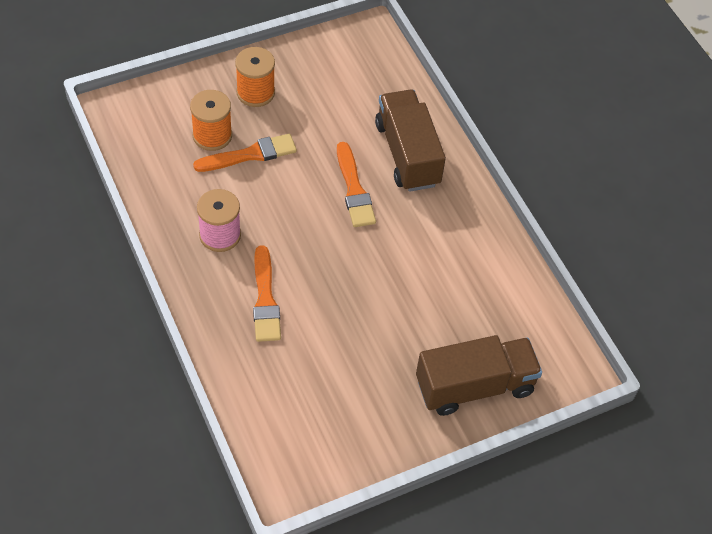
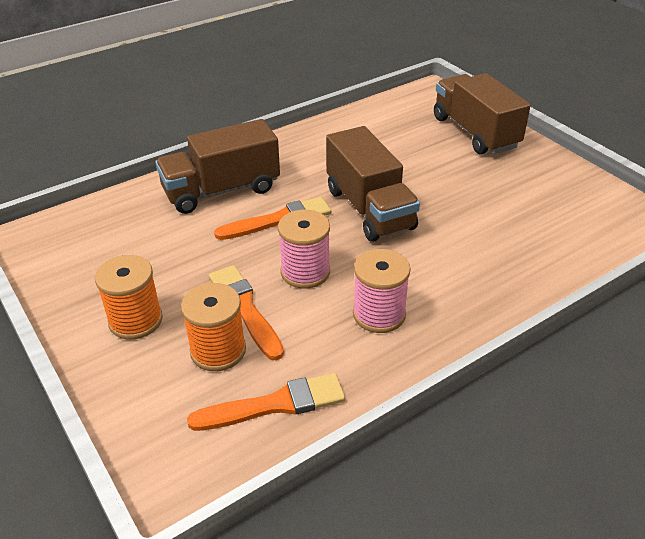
camera: 95 degrees left, 15 degrees down
orange brush [253,245,281,342] -> orange brush moved to [187,373,345,431]
none -> pink spool [278,210,330,289]
none -> brown truck [326,126,420,242]

